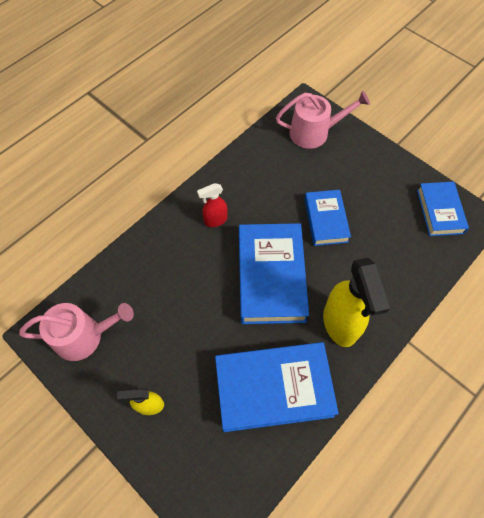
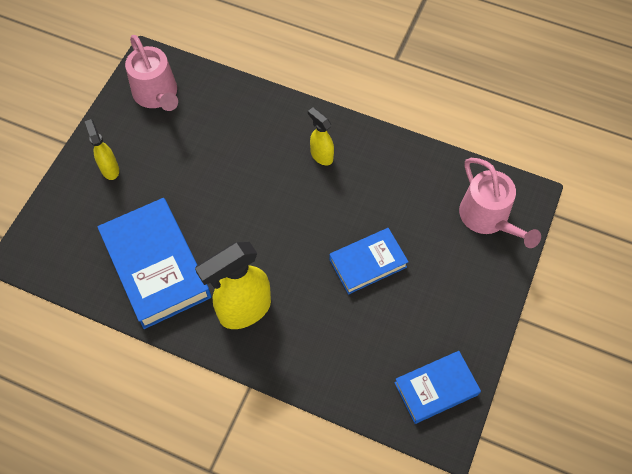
camera: 70 degrees right, 0 degrees up
red spray bottle [197,183,228,227] -> yellow spray bottle [308,107,334,165]
blue book [239,223,309,324] -> none

